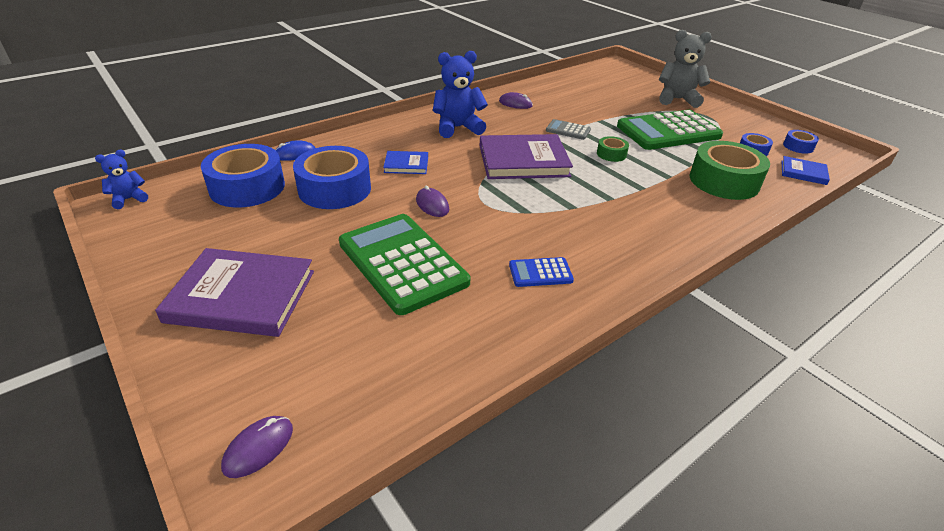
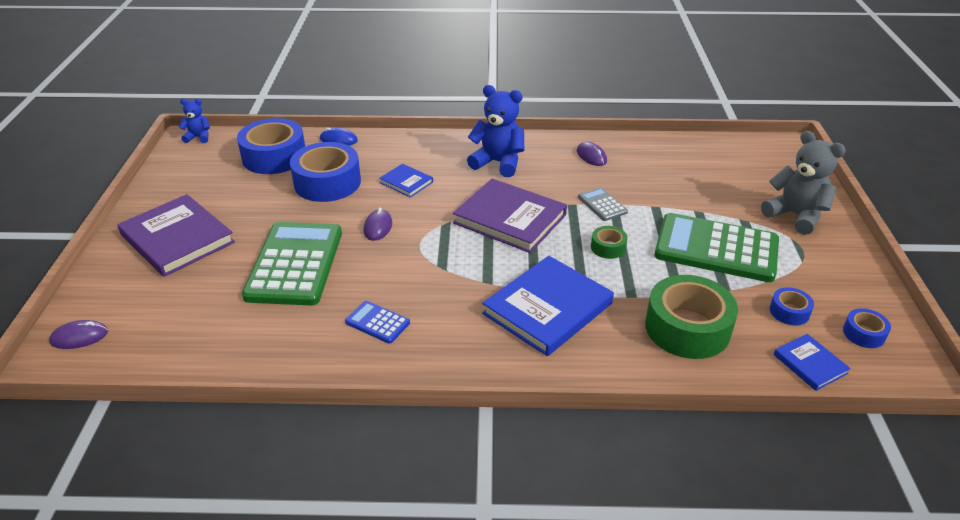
camera: 40 degrees right, 0 degrees up
none -> blue book [482,256,614,356]

